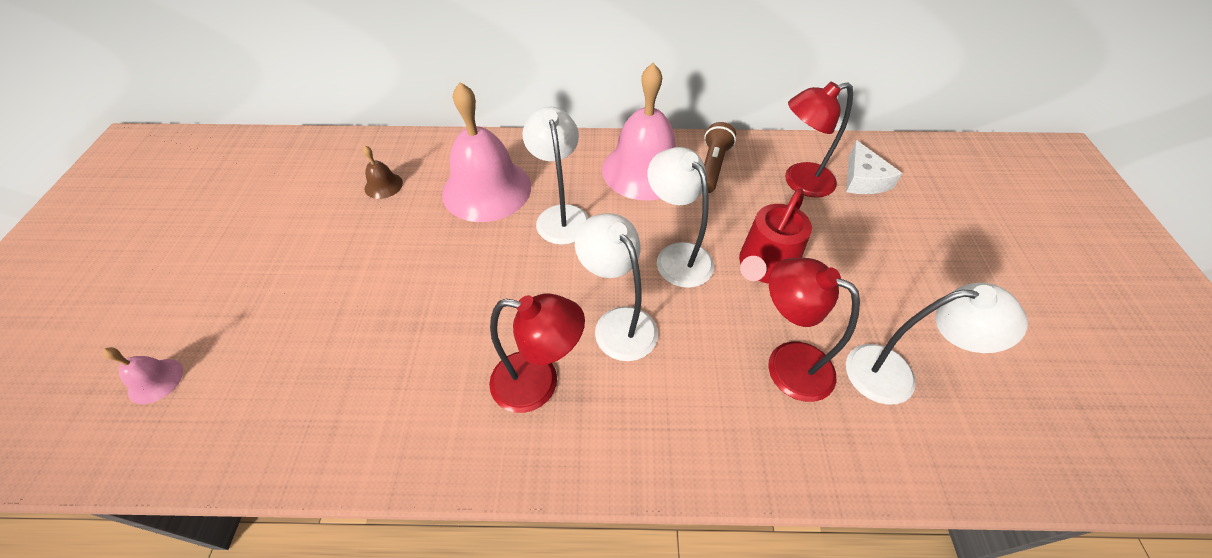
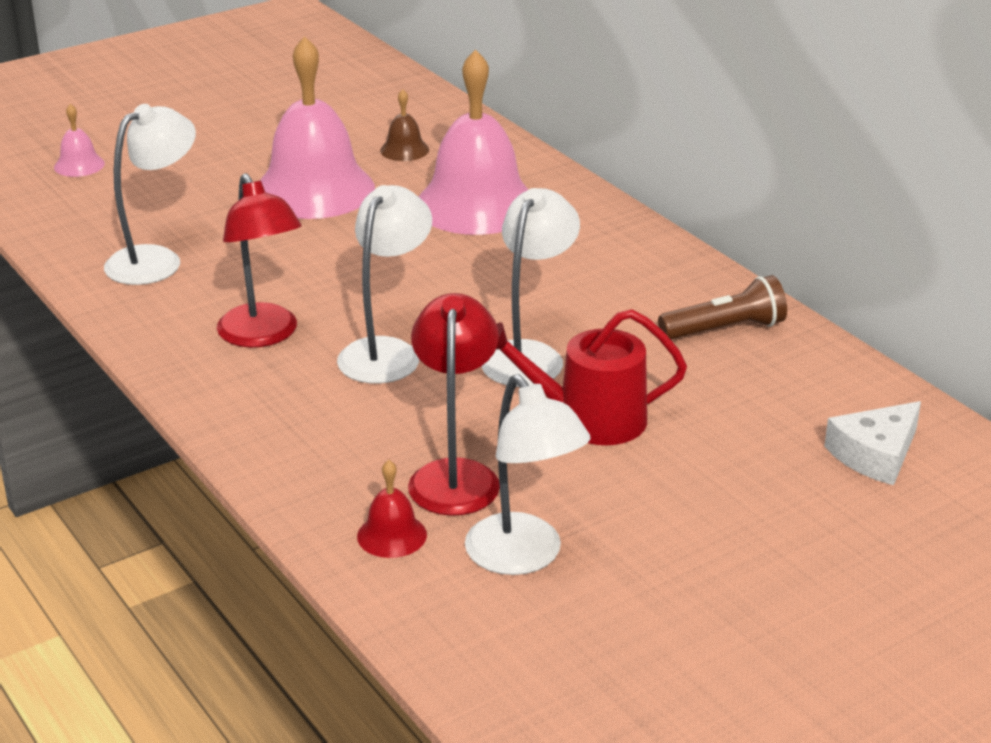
camera: 55 degrees right, 20 degrees down
white lamp [522,107,589,245] -> white lamp moved to [104,104,196,285]
pink bell [602,63,676,201] -> pink bell moved to [260,36,375,219]
red lamp [785,82,853,198] -> none
none -> red bell [357,460,427,558]

